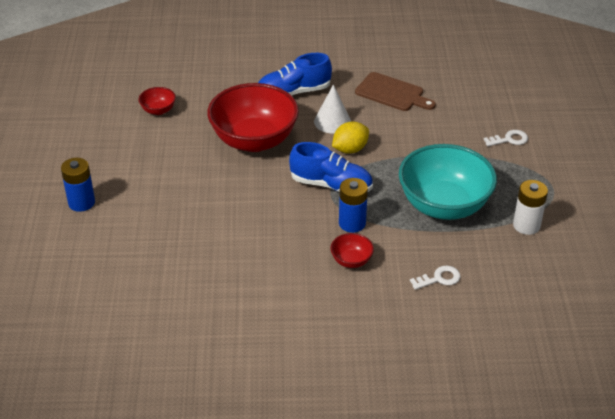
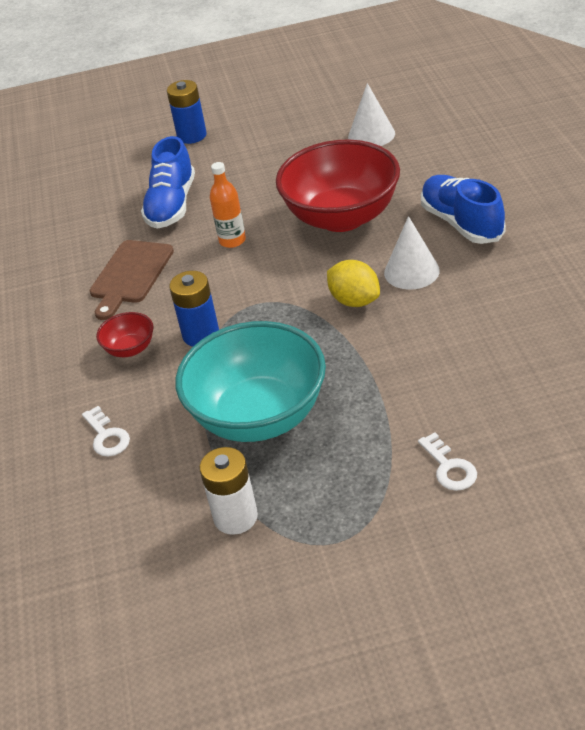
camera: 85 degrees right, 0 degrees up
red bowl [139,87,176,115] -> white cone [348,83,395,146]
blue shoe [289,142,373,192] -> blue shoe moved to [141,136,195,229]
brown cutting board [355,72,436,111] -> brown cutting board moved to [89,240,174,320]
none -> orange bottle [210,162,246,248]

